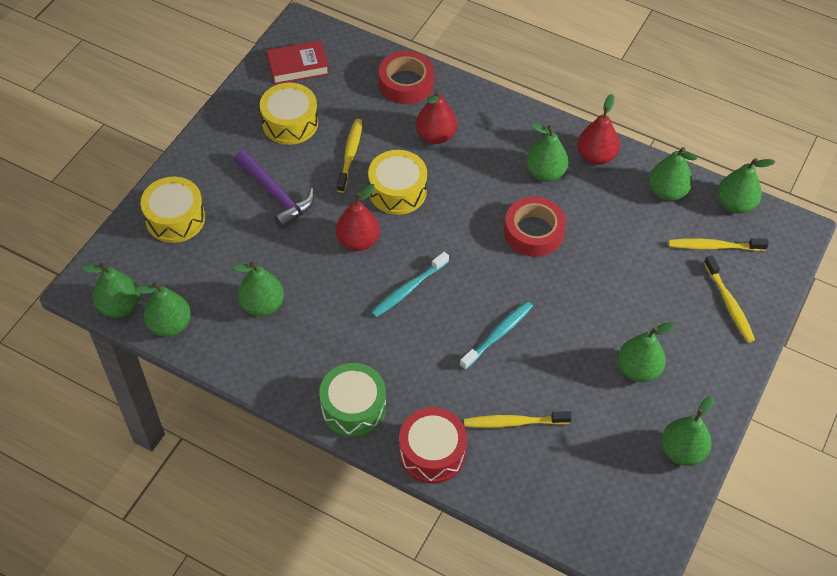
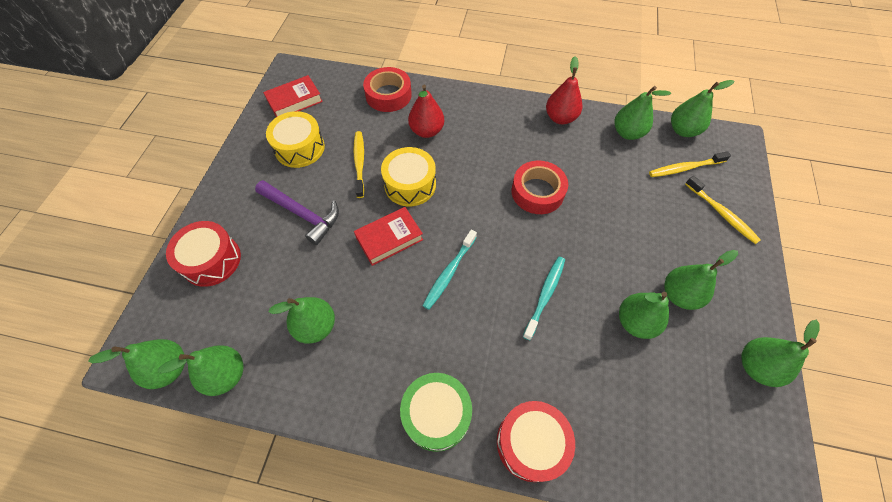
camera: 15 degrees left, 5 degrees up
yellow drum [141,177,205,243] -> red drum [166,221,241,287]
red pear [336,184,380,251] -> red book [354,207,423,266]
yellow toothbrush [464,411,572,428] -> none
green pear [526,123,569,182] -> green pear moved to [619,292,669,339]

